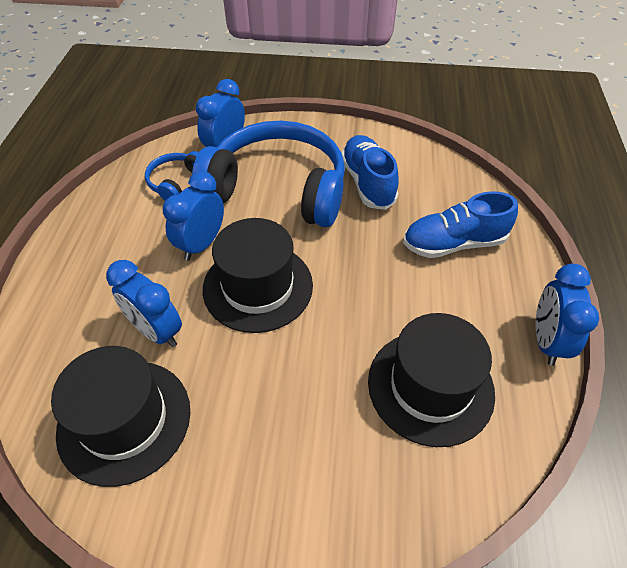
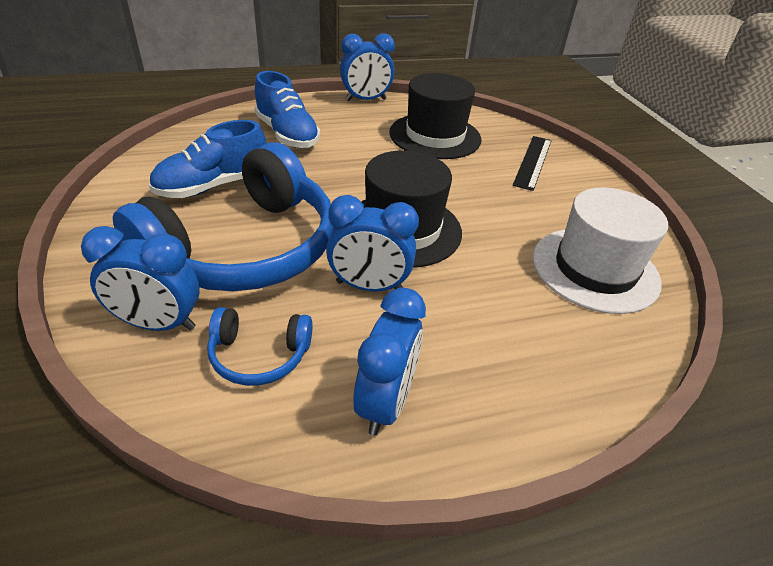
camera: 115 degrees left, 10 degrees down
black hat [51,346,190,487] -> white hat [533,187,668,314]
blue clock [106,260,182,347] -> blue clock moved to [353,287,426,436]
blue headphones [192,121,345,227] -> blue headphones turned 135 degrees counterclockwise [113,142,333,291]
none -> black ruler [513,136,552,191]

